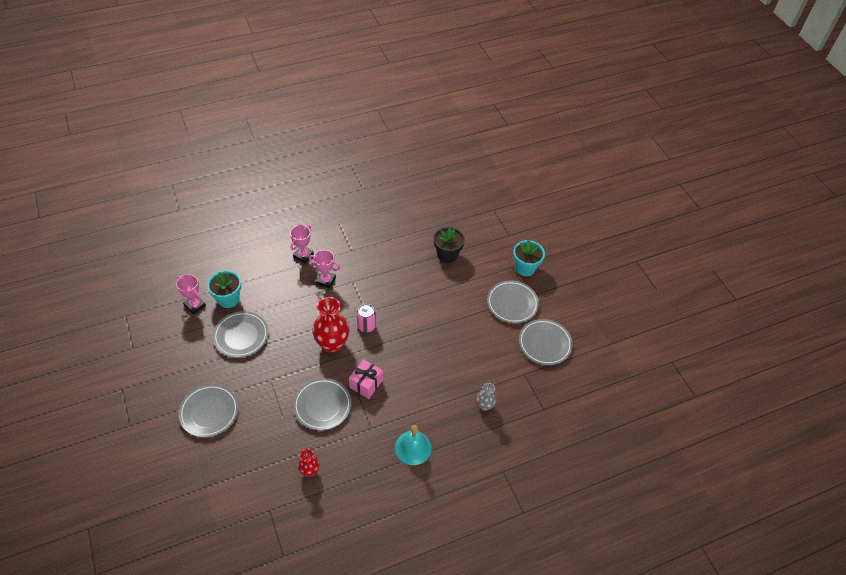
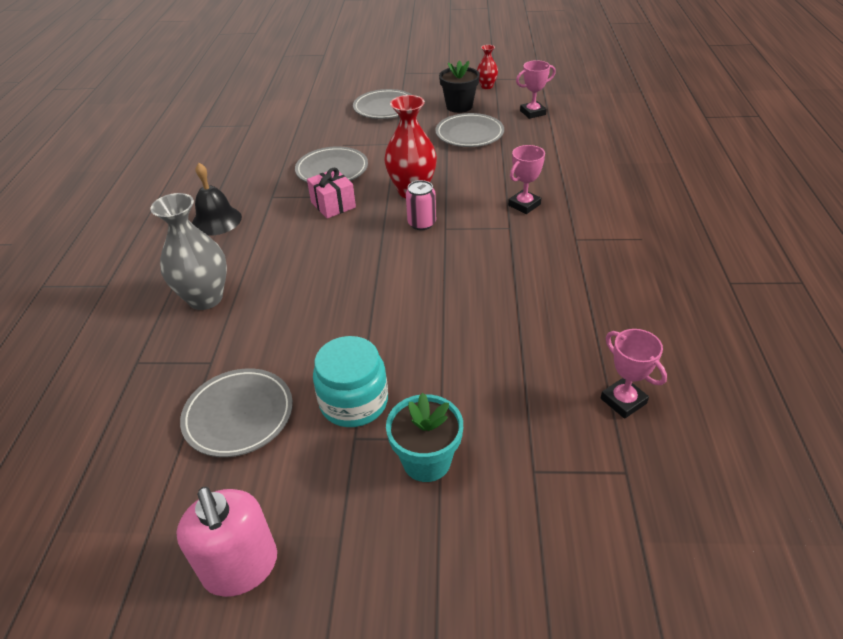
camera: 120 degrees right, 10 degrees down
turquoise flower pot [207,270,241,308] -> none
pink trophy [290,225,314,264] -> pink trophy moved to [601,329,667,419]
red vase [298,449,319,477] -> red vase moved to [477,45,498,89]
turquoise bell [395,425,432,465] -> black bell [192,163,242,236]
black flower pot [434,227,465,263] -> black flower pot moved to [439,60,480,113]
grey vase [477,383,496,411] -> grey vase [150,193,227,310], size x1.91
grey plate [487,280,539,323] -> turquoise jar [313,336,388,427]
none -> pink soap dispenser [176,487,277,597]

